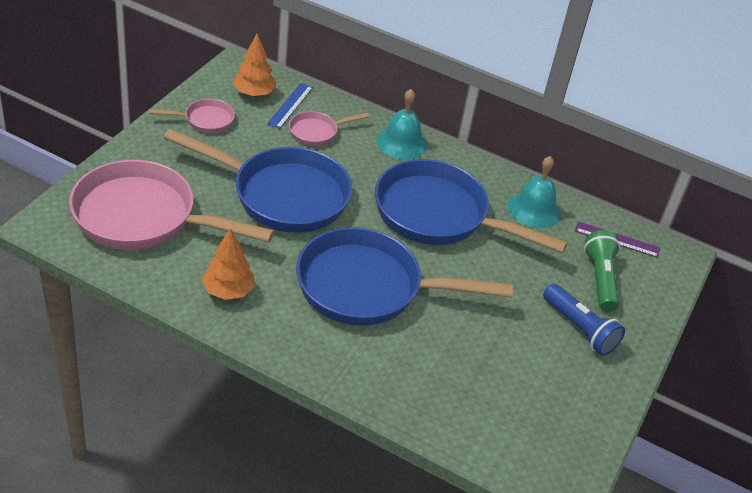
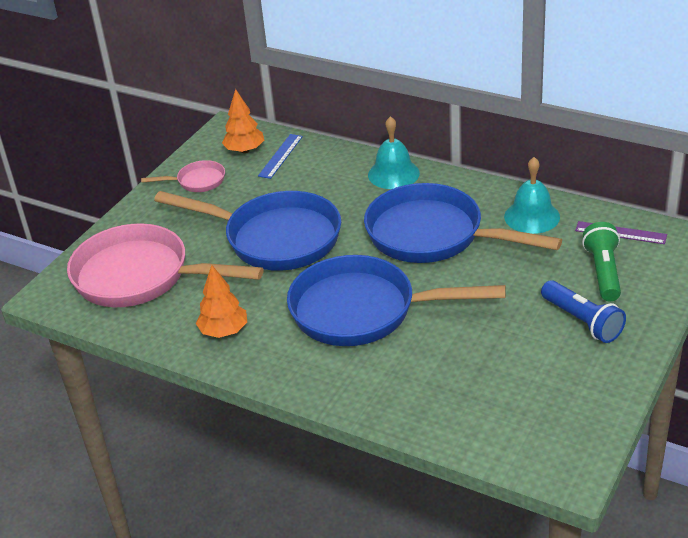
camera: 10 degrees right, 5 degrees down
pink pan [289,111,369,146] -> none

